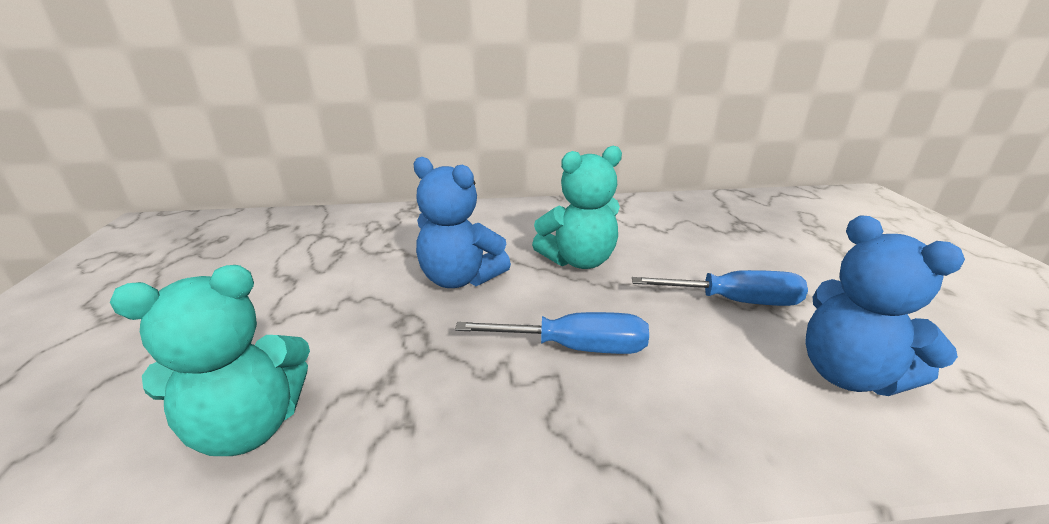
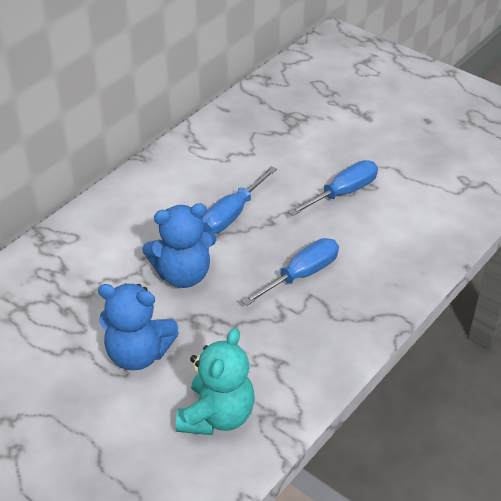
camera: 45 degrees left, 15 degrees up
turquoise teddy bear [532,146,622,269] -> blue screwdriver [202,166,277,234]
blue teddy bear [805,215,965,396] -> blue teddy bear moved to [98,284,179,370]

